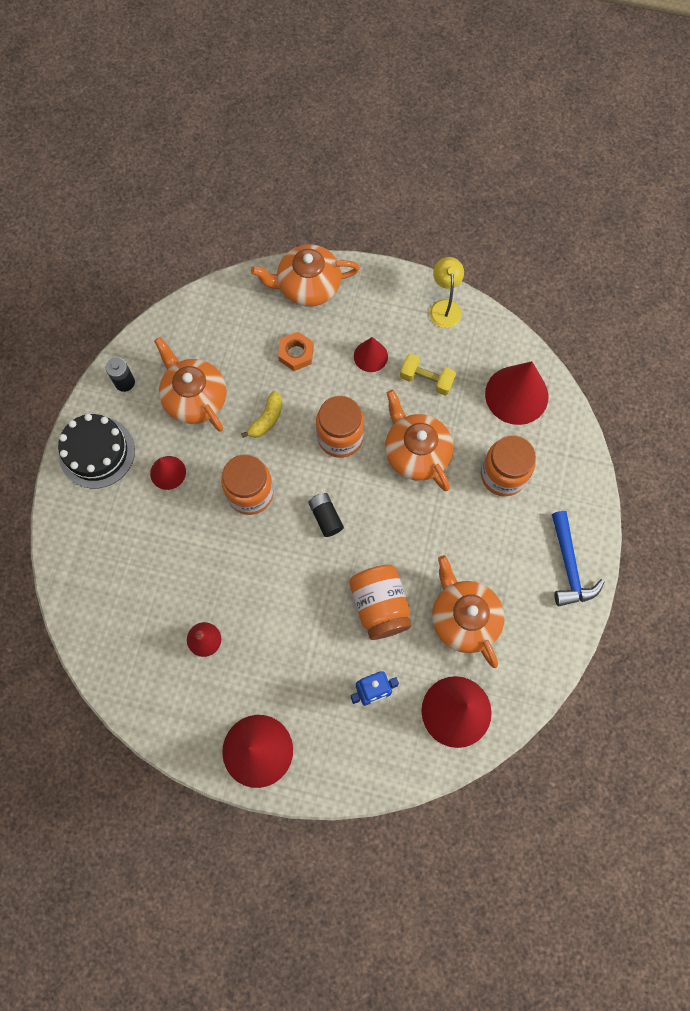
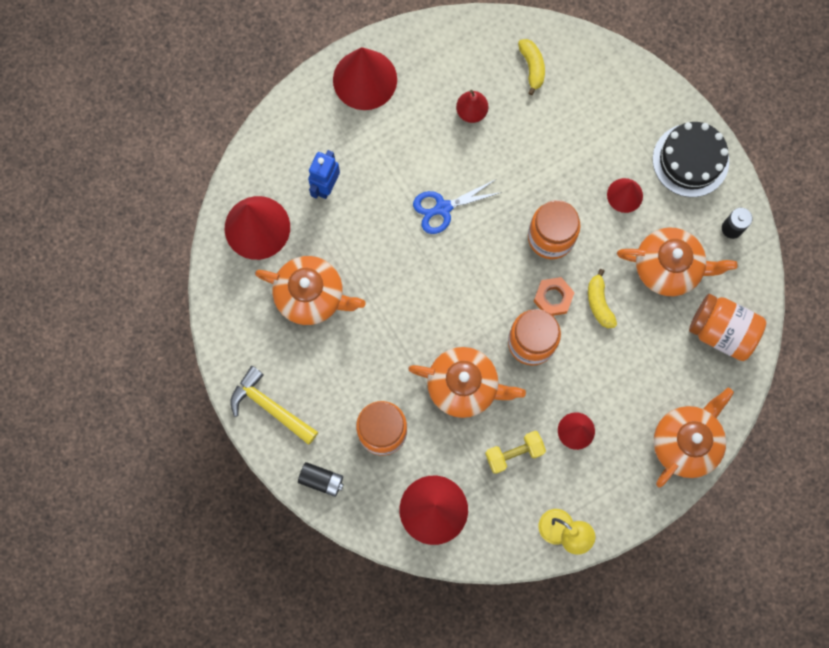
camera: 135 degrees right, 5 degrees up
orange nut [278,332,314,371] -> orange nut moved to [533,277,575,316]
black battery [308,493,344,537] -> black battery moved to [298,462,344,497]
orange jar [349,565,412,640] -> orange jar moved to [689,294,766,361]
blue hammer [552,511,605,606] -> yellow hammer [230,366,318,445]
none -> blue scissors [413,179,502,234]
none -> yellow banana [518,39,545,95]

